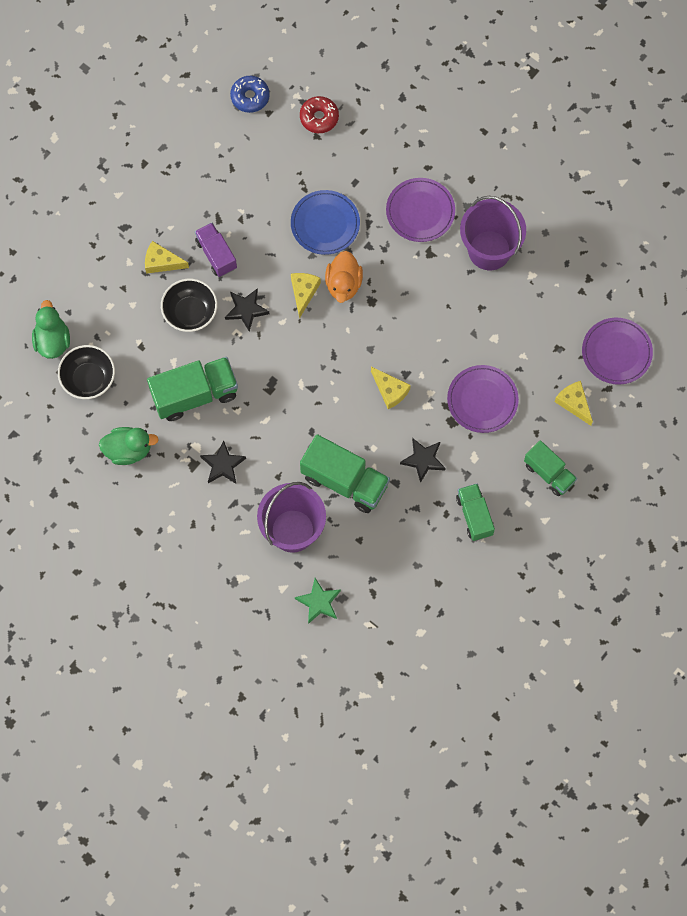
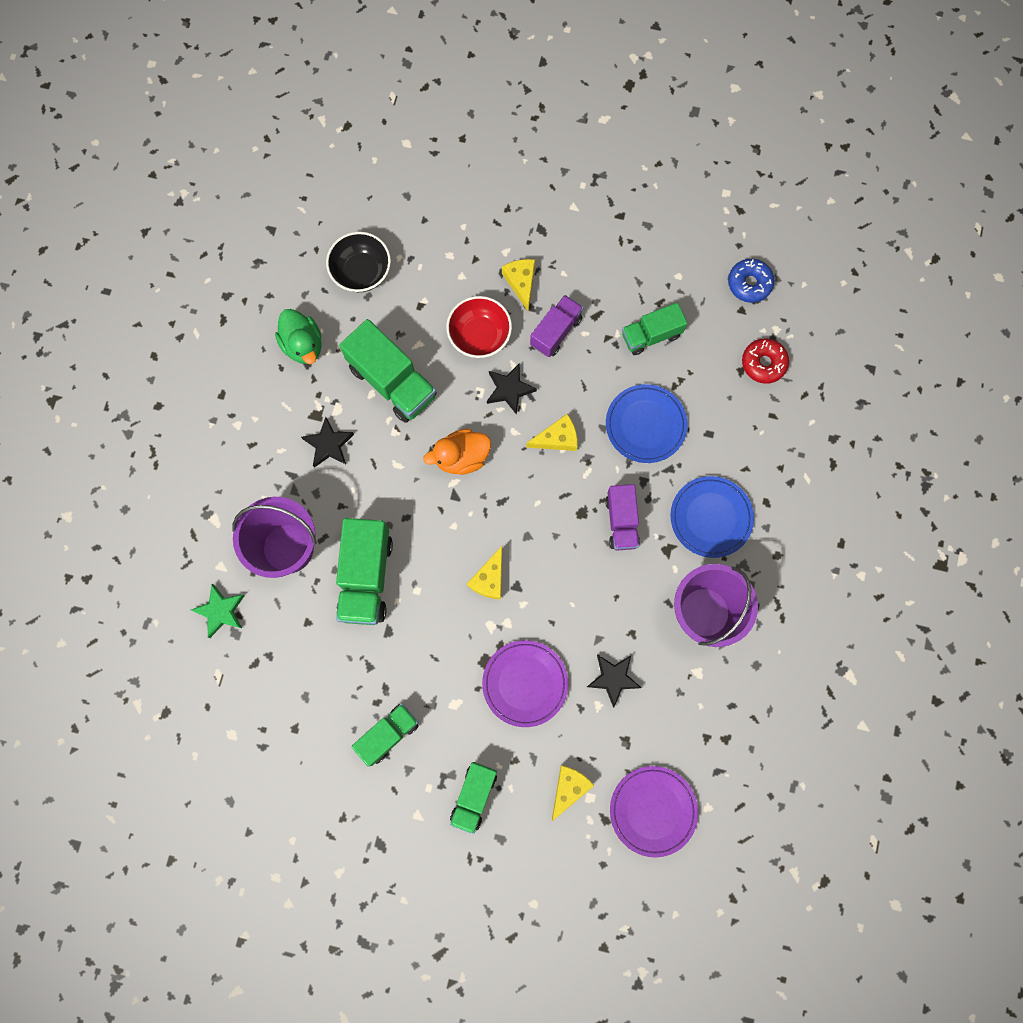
camera: 65 degrees right, 5 degrees up
green duck [32,300,70,359] -> none
black bowl [161,279,217,332] -> red bowl [446,296,512,358]
orange duck [325,251,363,303] -> orange duck moved to [423,429,491,475]
purple plate [386,178,455,242] -> blue plate [671,476,754,558]
black star [400,438,446,483] -> black star moved to [587,655,641,708]
none -> purple truck [605,484,640,550]
none -> green truck [622,303,687,355]

